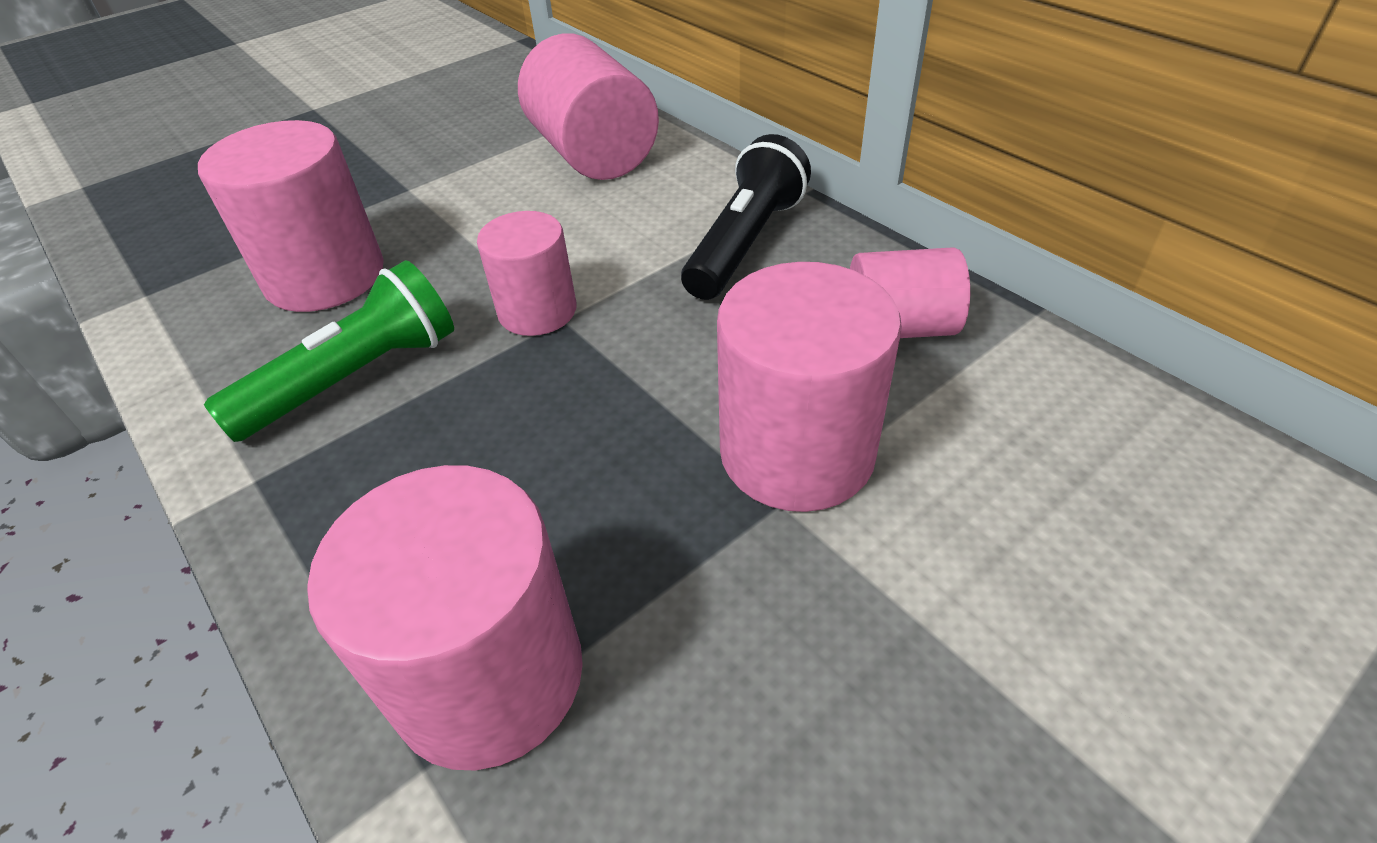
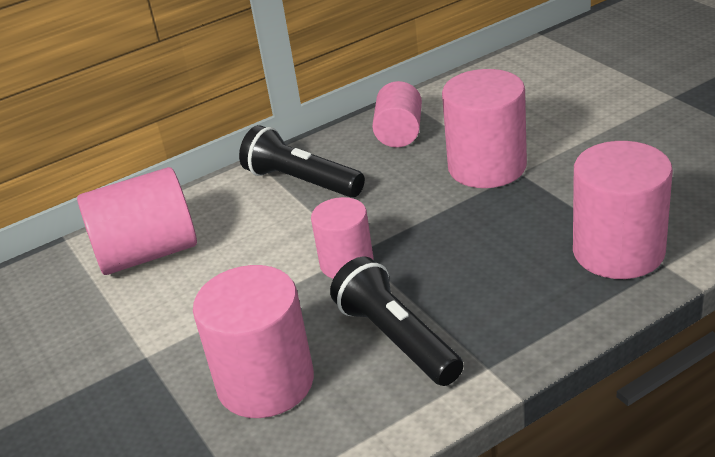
camera: 80 degrees left, 10 degrees down
green flashlight [204,260,454,442] -> black flashlight [330,257,464,386]

